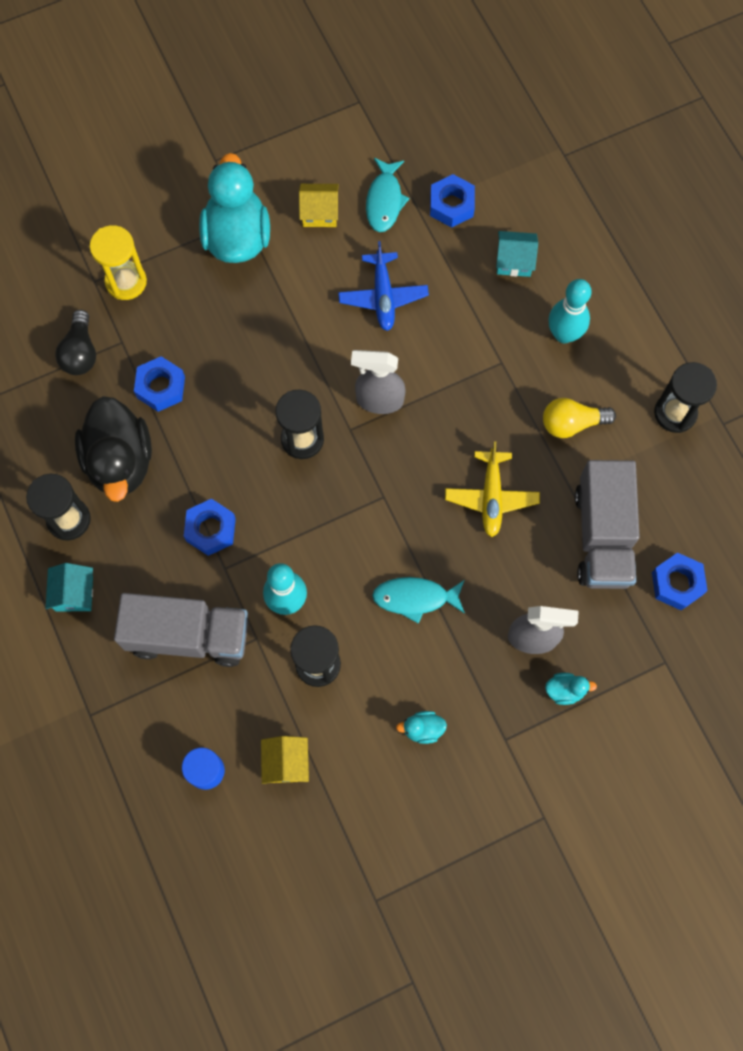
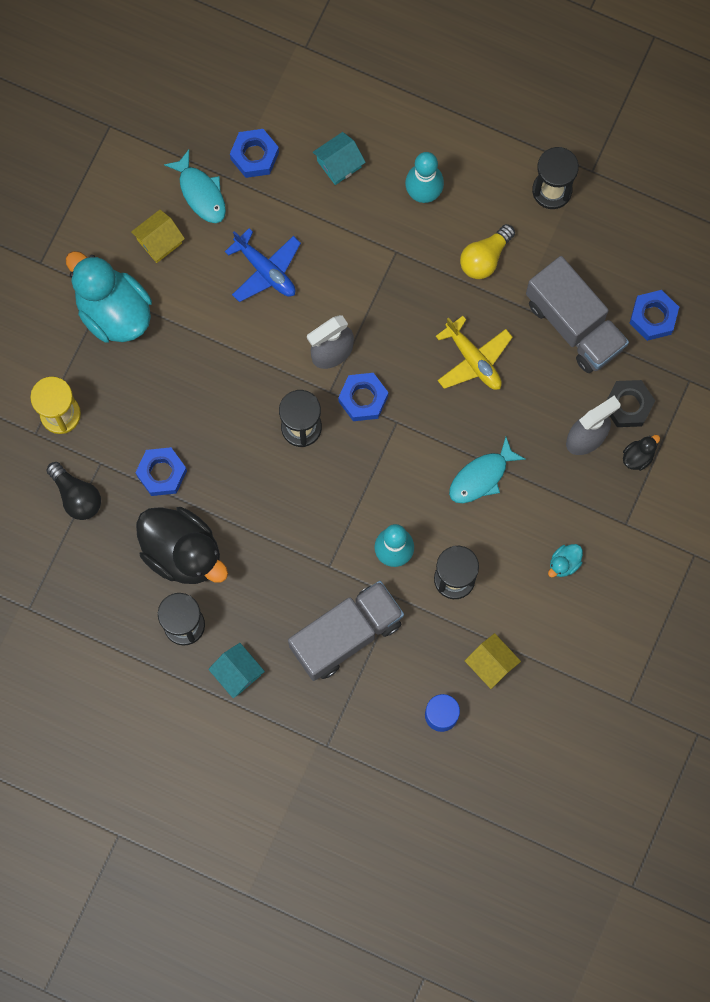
camera: 40 degrees left, 5 degrees up
blue nut [184,499,236,556] -> blue nut moved to [338,373,388,421]
turquoise duck [545,673,597,705] -> black duck [623,435,660,471]
none -> black nut [607,380,655,427]

